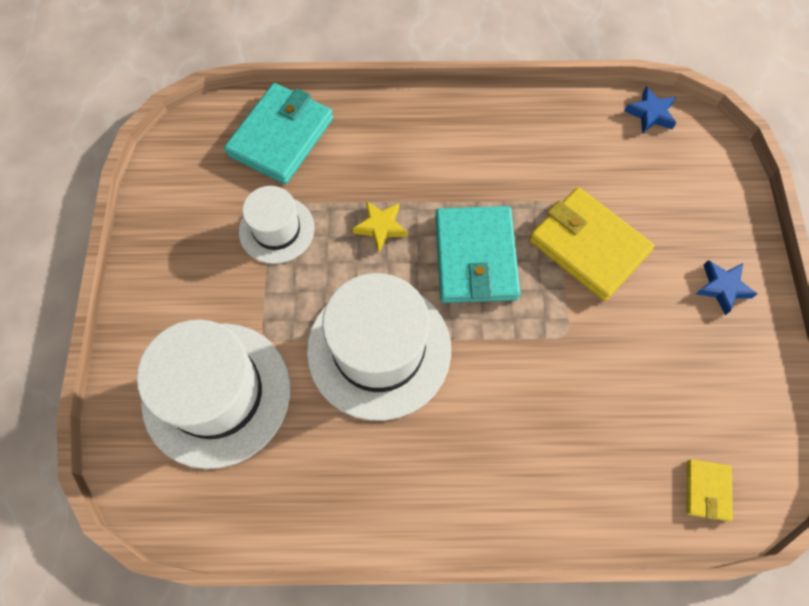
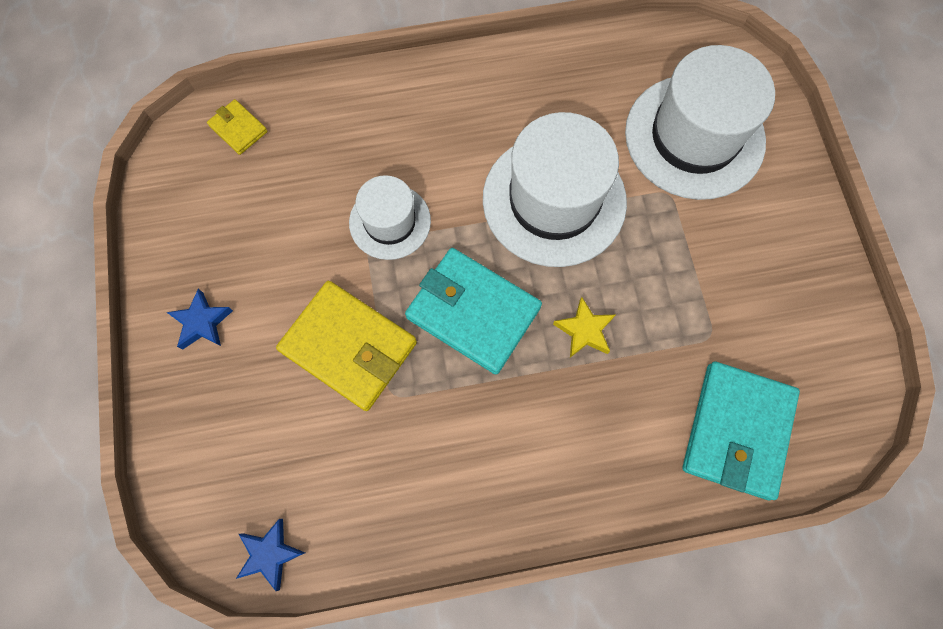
camera: 170 degrees right, 5 degrees up
white hat [239,186,315,264] -> white hat moved to [349,175,431,260]
turquoise wallet [435,206,520,303] -> turquoise wallet turned 45 degrees counterclockwise [405,248,542,374]
yellow wallet [687,459,733,521] -> yellow wallet turned 45 degrees counterclockwise [207,99,268,155]

